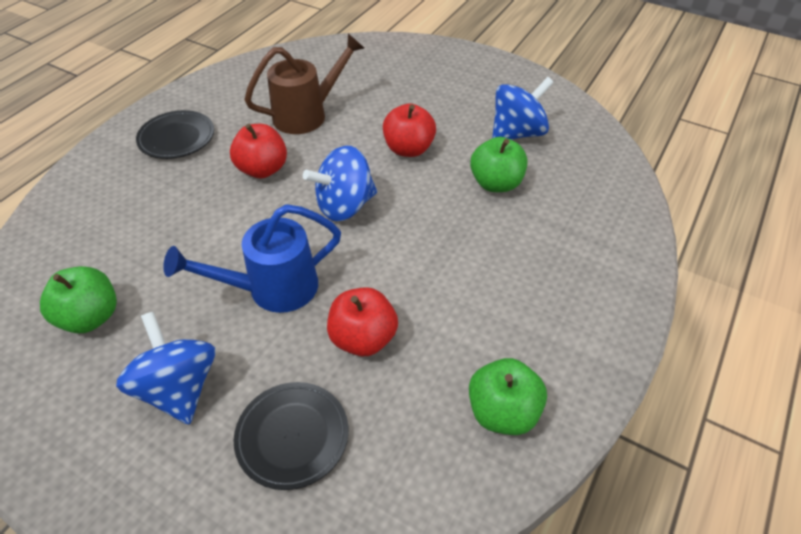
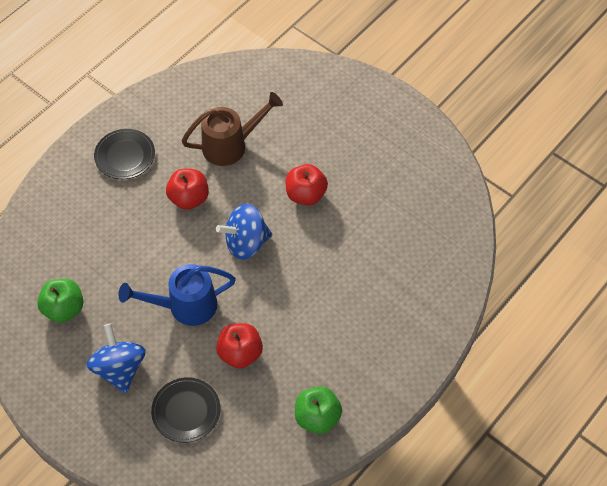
camera: 10 degrees right, 10 degrees up
green apple [470,137,527,192] -> none
blue spinning top [492,77,554,140] -> none

